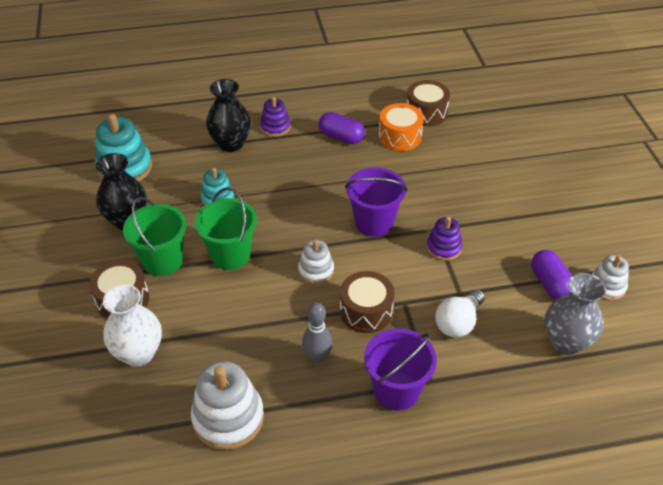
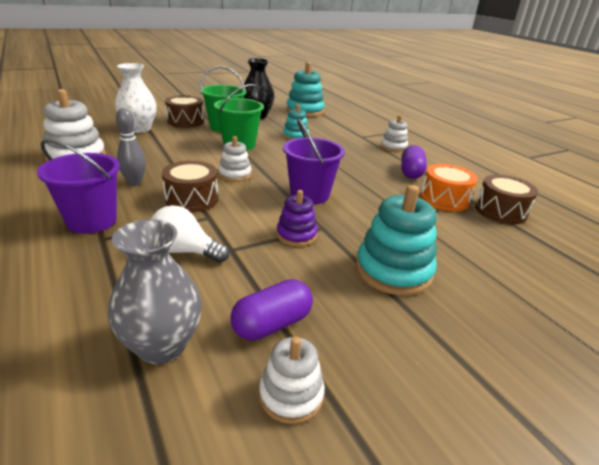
camera: 70 degrees right, 15 degrees down
black vase [206,79,251,152] -> none
purple stacking toy [260,97,290,137] -> white stacking toy [381,115,408,152]
none -> turquoise stacking toy [356,185,437,296]

